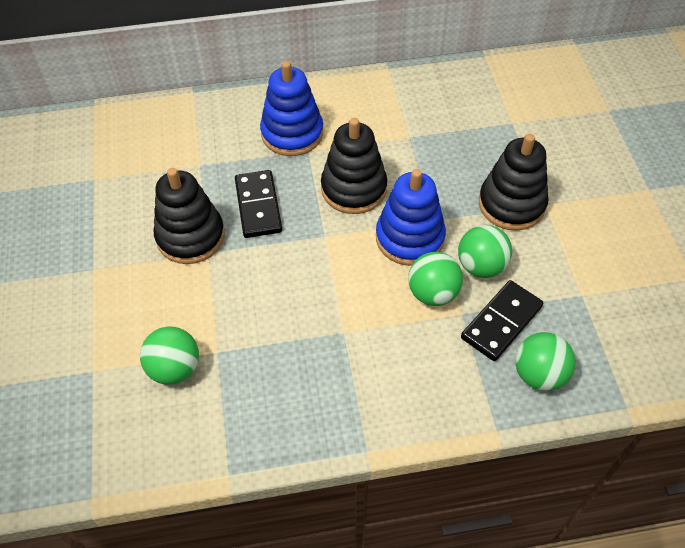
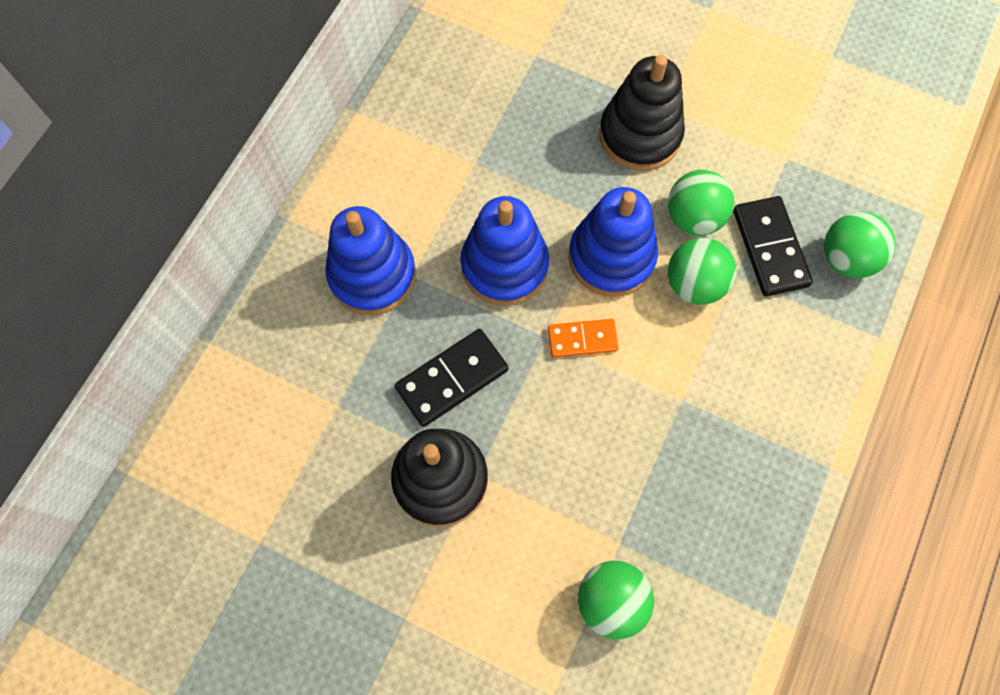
camera: 55 degrees left, 15 degrees up
black domino [235,170,282,238] -> black domino turned 60 degrees counterclockwise [394,329,508,427]
black stacking toy [321,118,387,214] -> blue stacking toy [461,196,549,306]
none -> orange domino [548,319,619,358]

